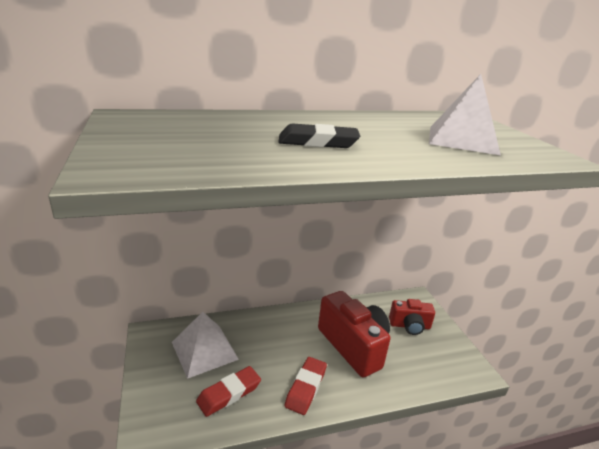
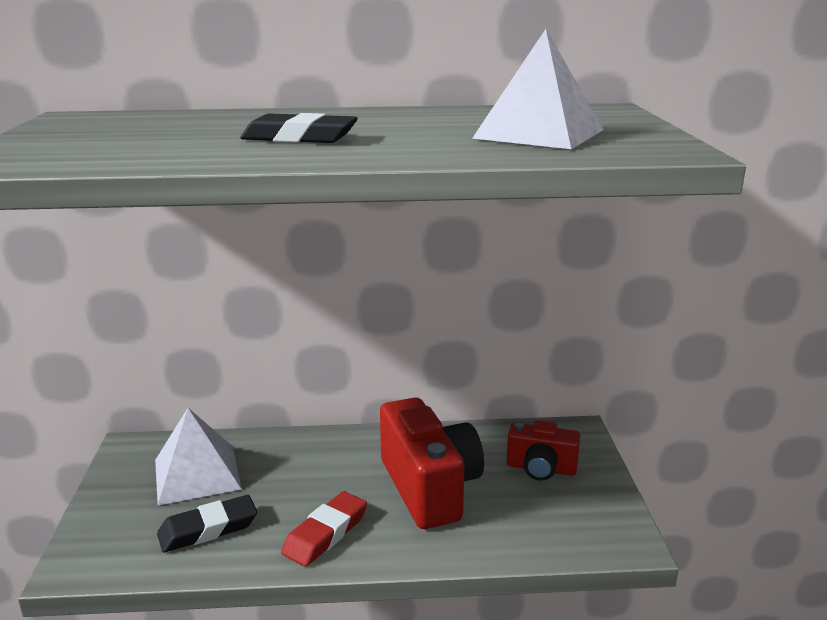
camera: 15 degrees right, 5 degrees down
red eraser [196,366,261,417] -> black eraser [157,495,257,552]

